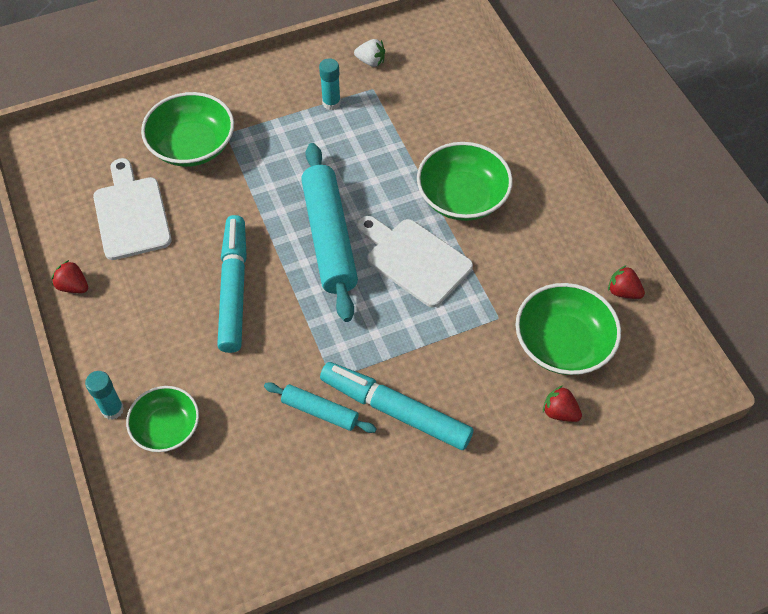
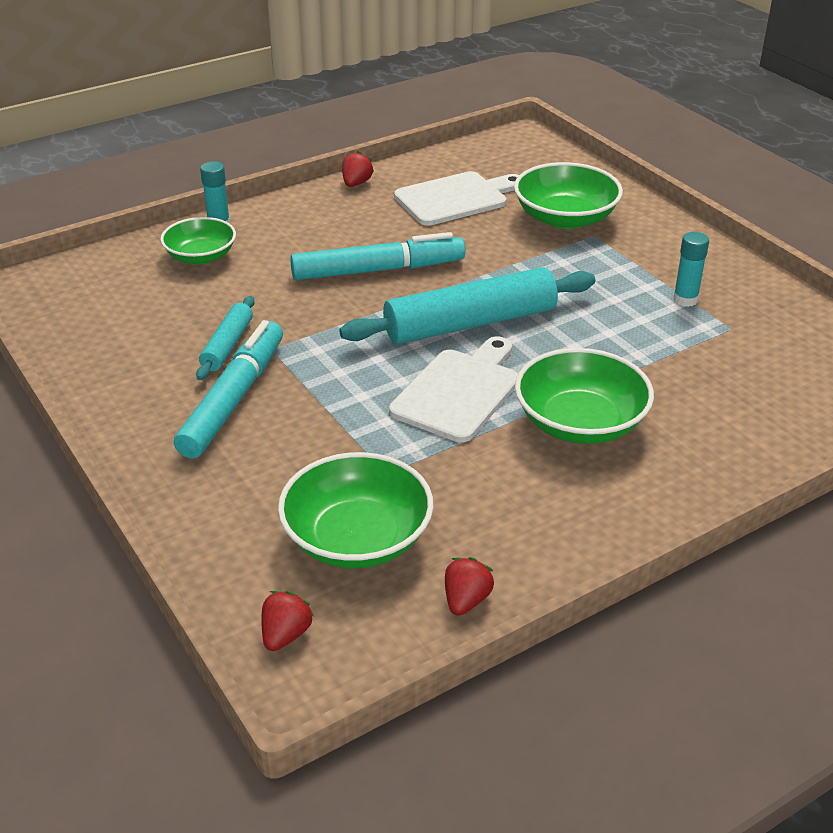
camera: 80 degrees right, 20 degrees down
white strawberry [354,39,385,67] -> none
red strawberry [543,385,582,422] -> red strawberry moved to [261,591,314,651]

